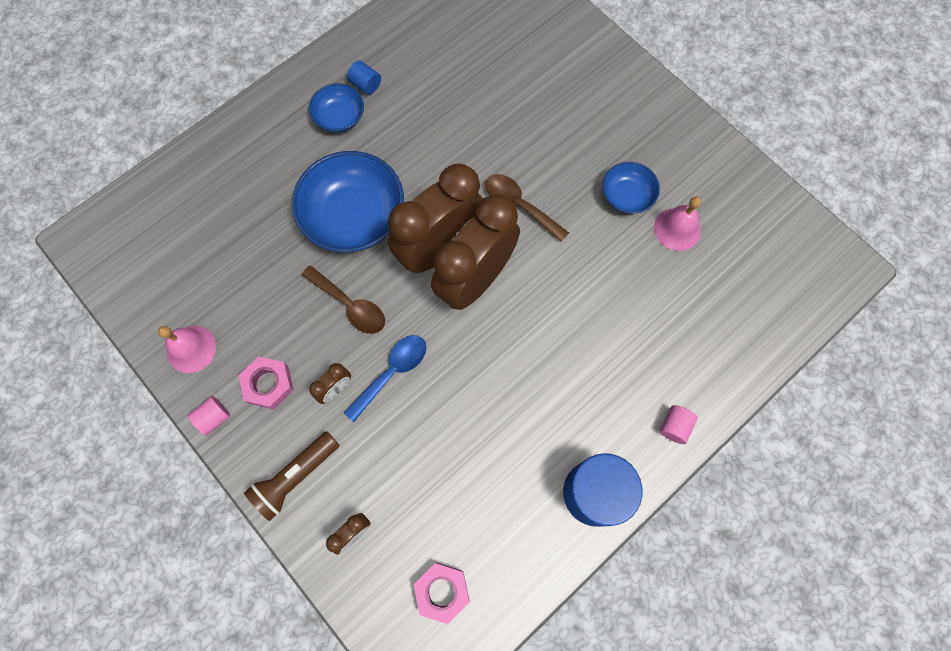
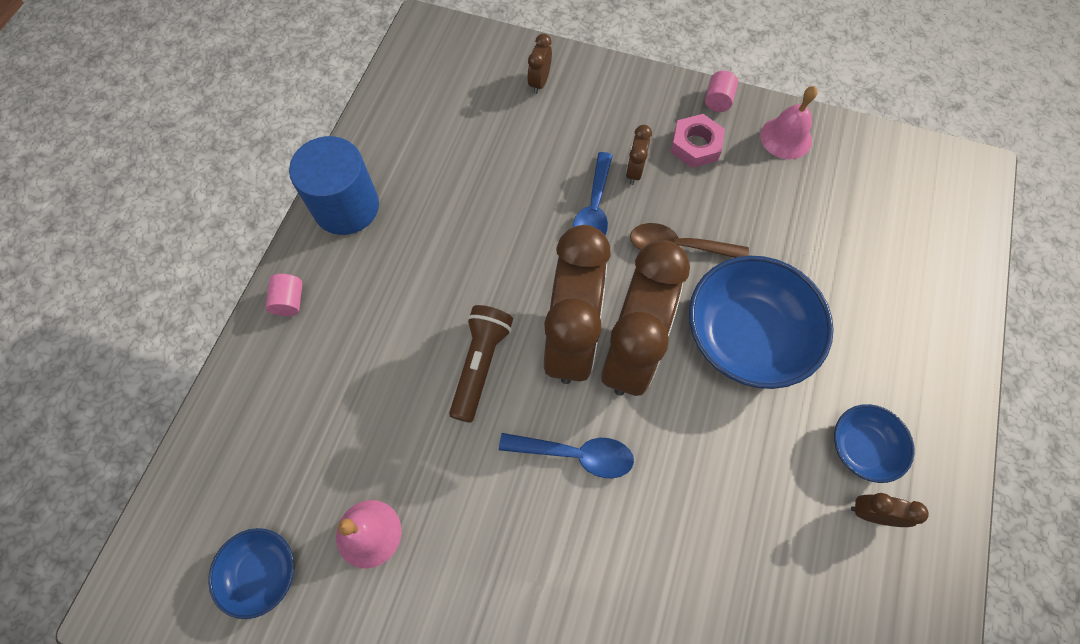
camera: 150 degrees right, 5 degrees down
brown flashlight [244,432,339,521] -> brown flashlight moved to [449,305,513,423]
blue cylinder [347,60,381,95] -> brown clock [851,493,929,527]
pink nut [414,563,470,624] -> none
brown spoon [485,174,569,242] -> blue spoon [499,433,634,478]
blue bowl [602,162,660,214] -> blue bowl moved to [208,528,294,619]

